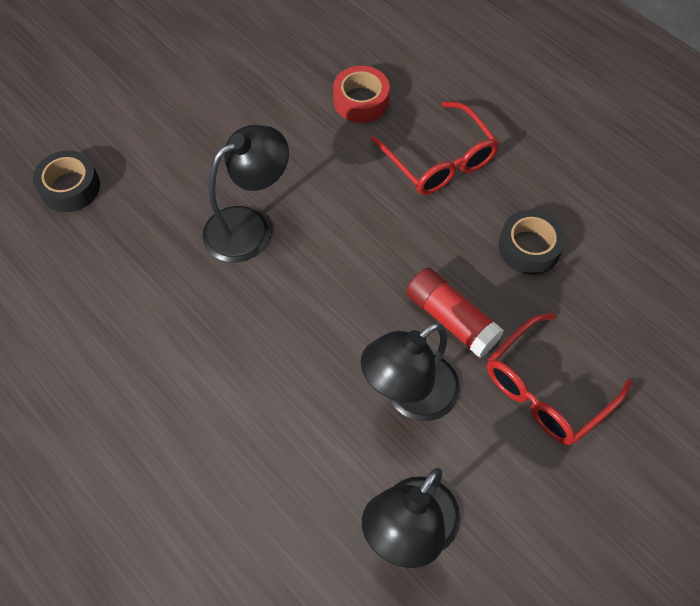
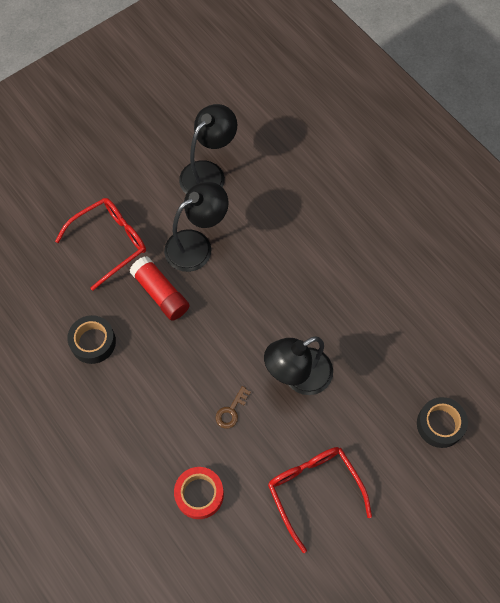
camera: 175 degrees left, 5 degrees up
red glasses [370,101,499,195] -> red glasses moved to [268,447,372,553]
none -> brown key [216,386,251,429]

